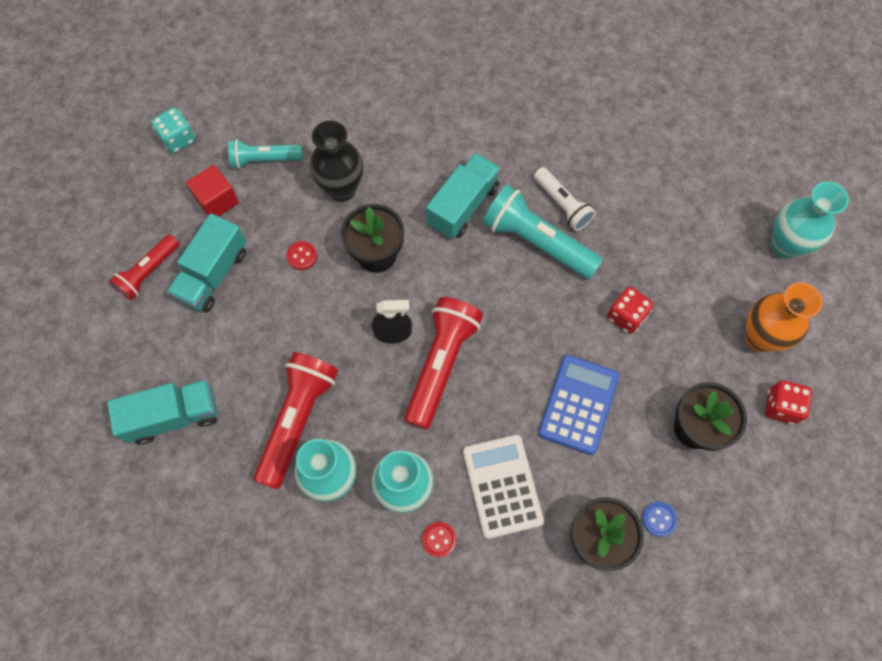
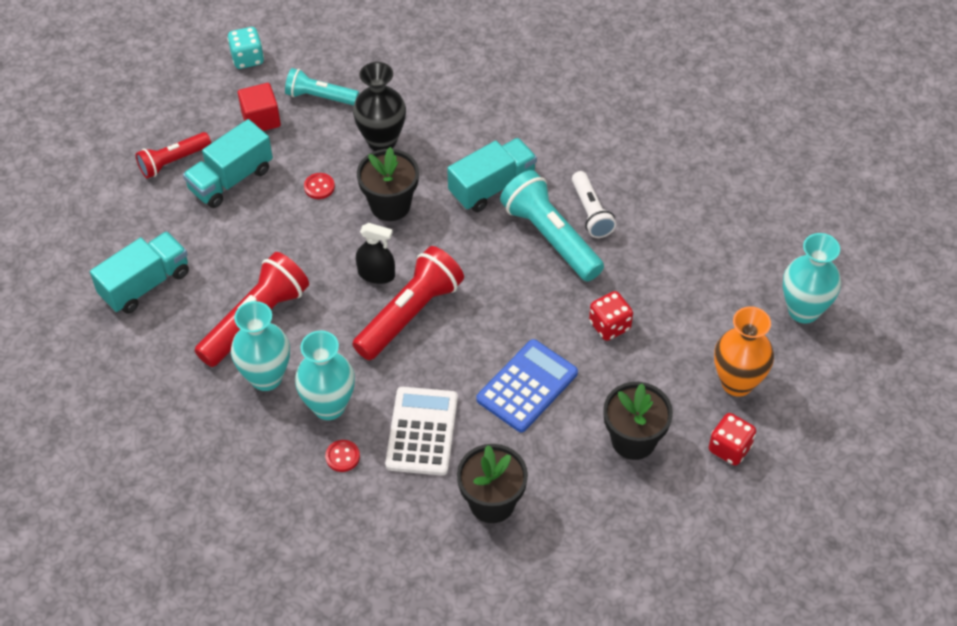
camera: 20 degrees right, 15 degrees down
turquoise truck [107,379,218,444] -> turquoise truck turned 45 degrees counterclockwise [90,231,189,314]
blue button [642,502,677,537] -> none

